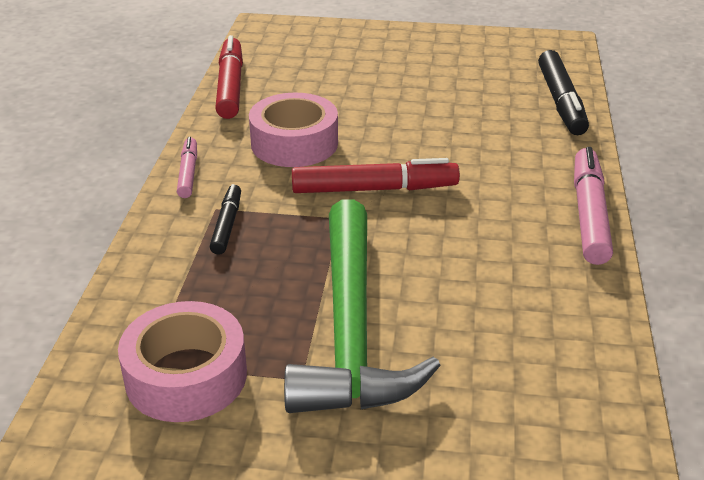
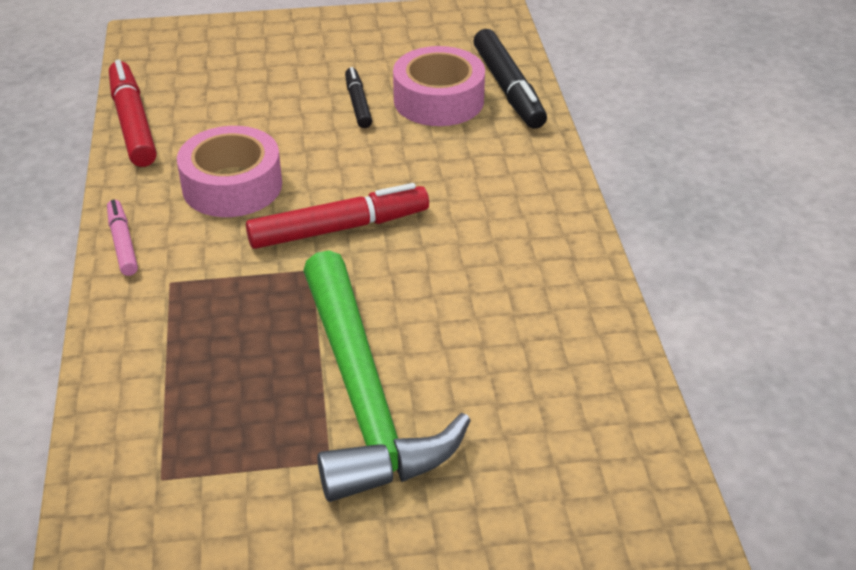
camera: 15 degrees left, 5 degrees up
pink tape [118,301,247,422] -> pink tape moved to [393,46,485,126]
black marker [210,184,241,255] -> black marker moved to [345,67,372,128]
pink marker [574,147,613,265] -> none

